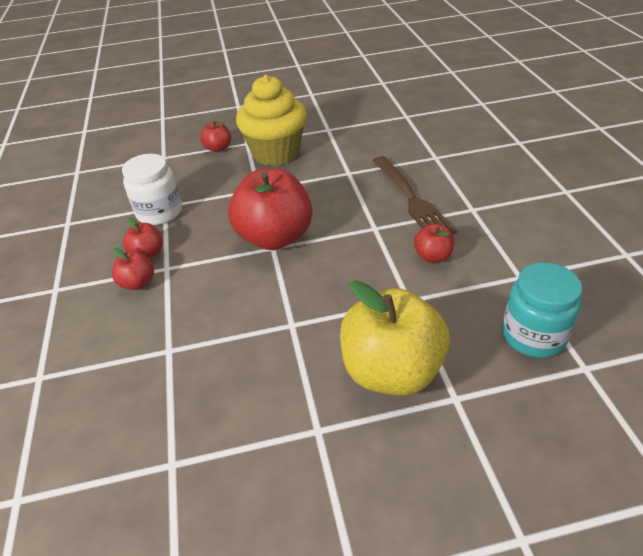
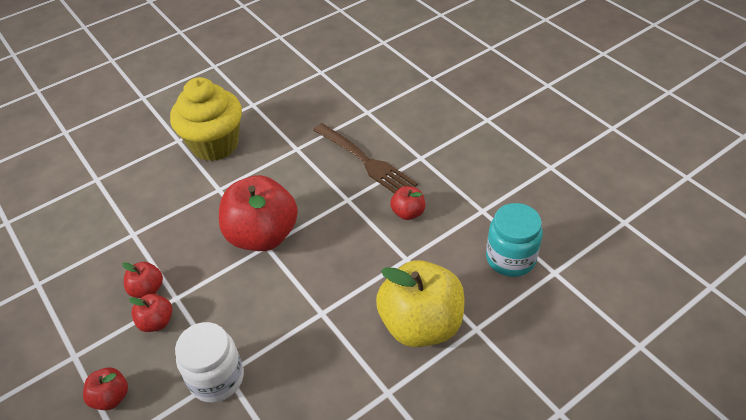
camera: 25 degrees left, 5 degrees up
white jar [122,154,182,225] -> white jar moved to [175,322,244,403]
red apple [200,121,231,152] -> red apple moved to [83,368,128,410]

